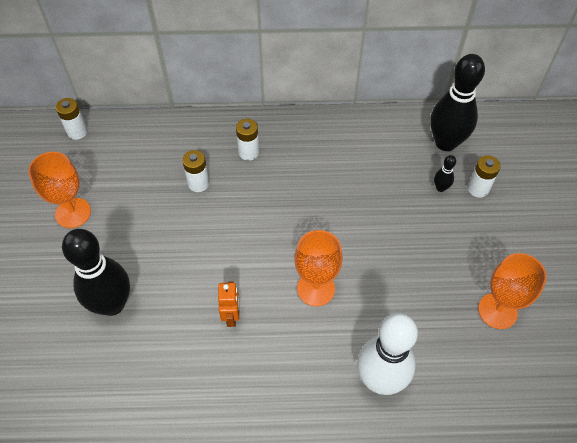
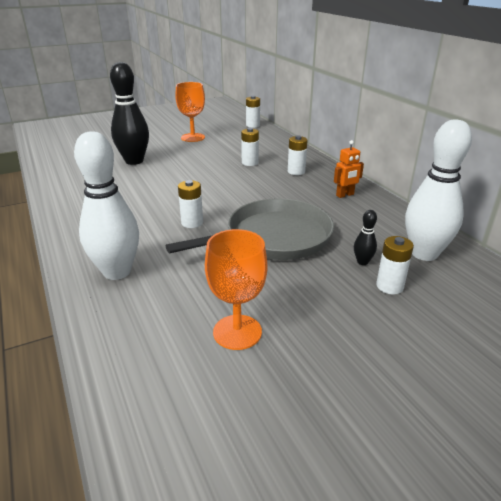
camera: 65 degrees right, 25 degrees down
orange robot [218,281,239,327] -> orange robot moved to [334,140,364,198]
orange goblet [294,230,343,306] -> white battery [178,180,203,228]
black bowling pin [430,54,485,151] -> white bowling pin [405,119,472,261]
none -> grey pan [165,198,334,260]

